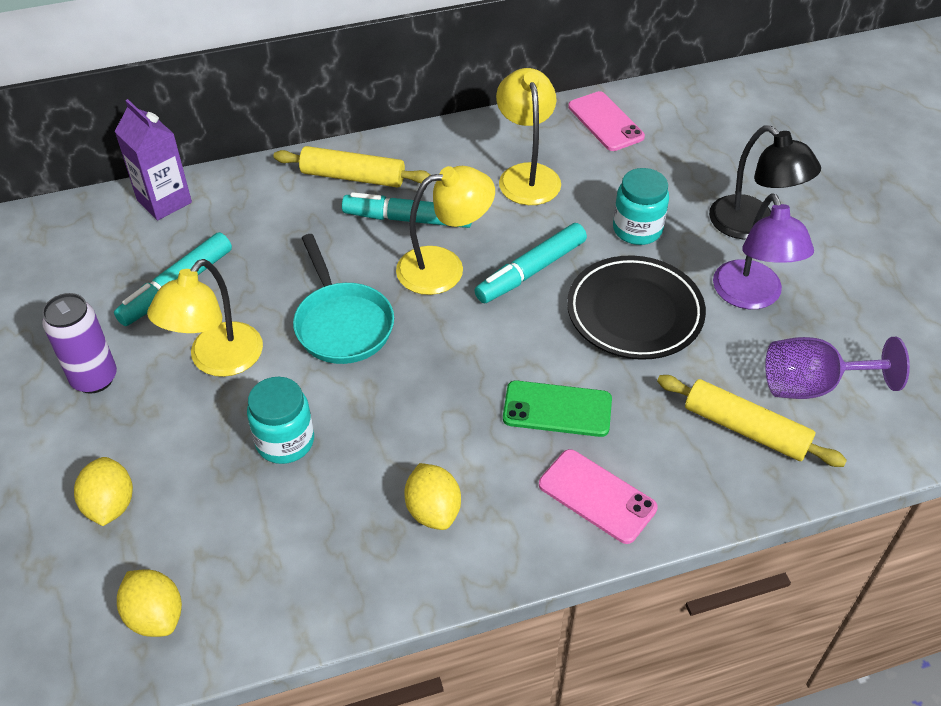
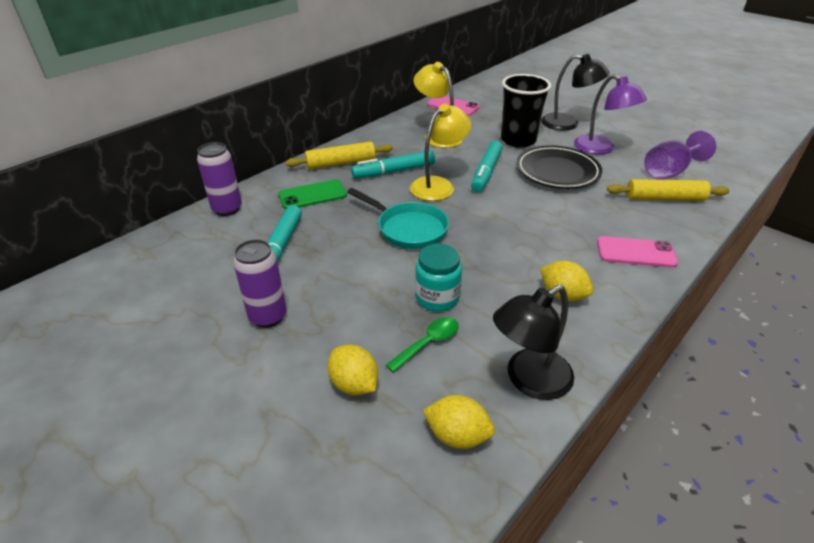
camera: 30 degrees left, 10 degrees down
purple carton [115,99,192,220] -> purple can [197,142,242,216]
yellow lamp [147,259,263,377] -> none
green phone [503,381,612,437] -> green phone moved to [279,179,347,209]
turquoise jar [613,168,669,245] -> black cup [501,74,551,148]
none -> green spoon [385,317,459,373]
none -> black lamp [493,285,574,400]

